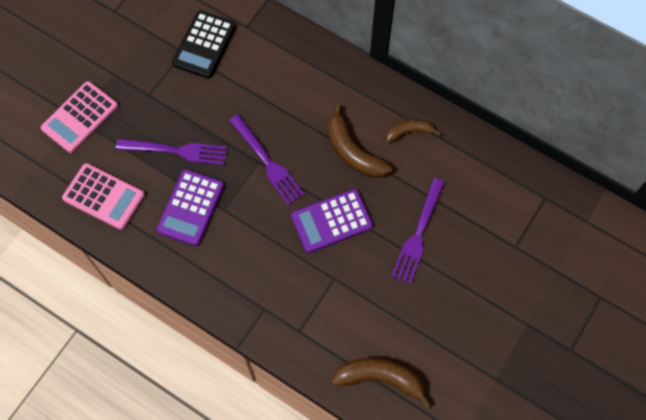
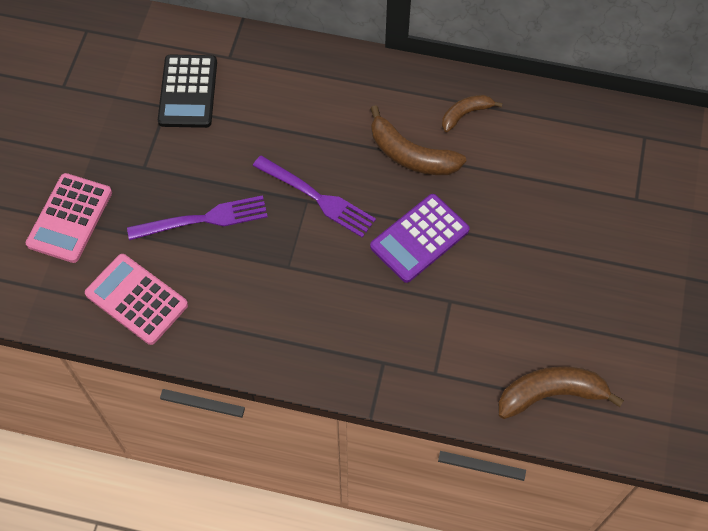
camera: 20 degrees left, 5 degrees down
pink calculator [62,163,145,230] -> pink calculator turned 150 degrees counterclockwise [85,254,188,345]
purple calculator [156,169,224,246] -> none
purple fork [391,178,445,284] -> none

